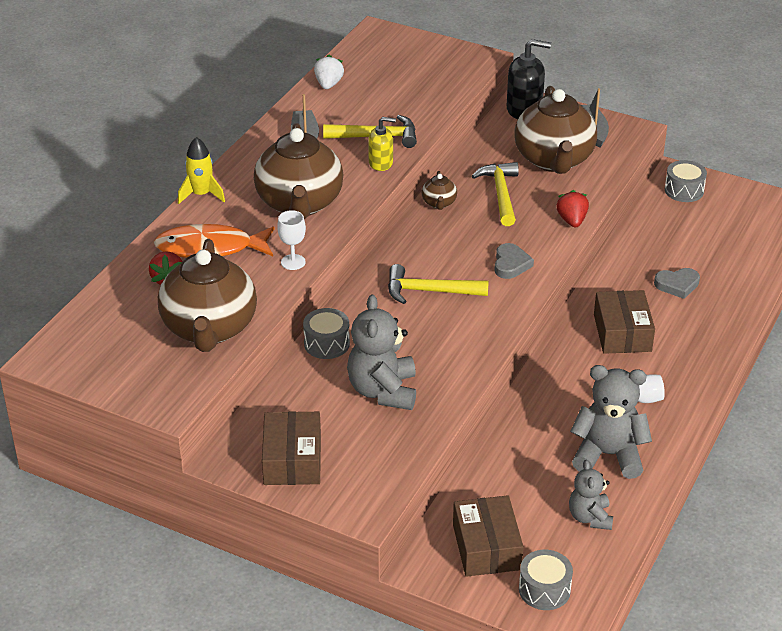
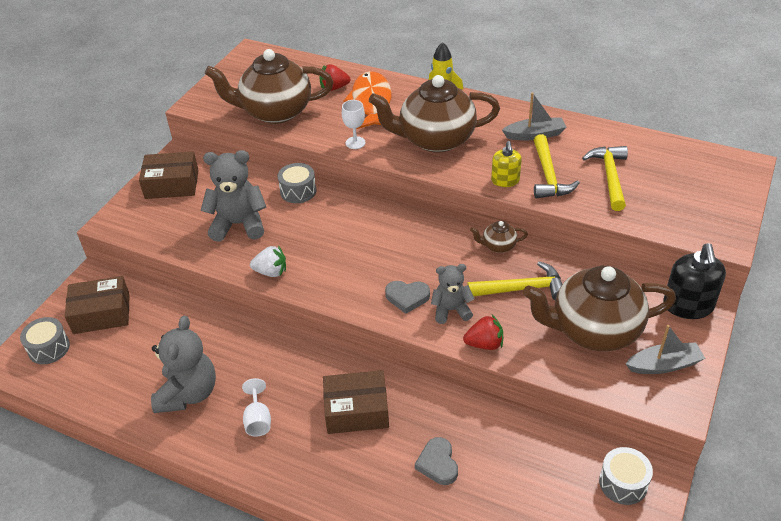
camera: 90 degrees right, 5 degrees up
white strawberry [314,55,344,89] -> white strawberry moved to [250,245,286,277]
yellow hammer [388,264,489,304] -> yellow hammer moved to [582,146,628,211]
grey teddy bear [569,460,613,530] -> grey teddy bear moved to [431,264,475,324]

